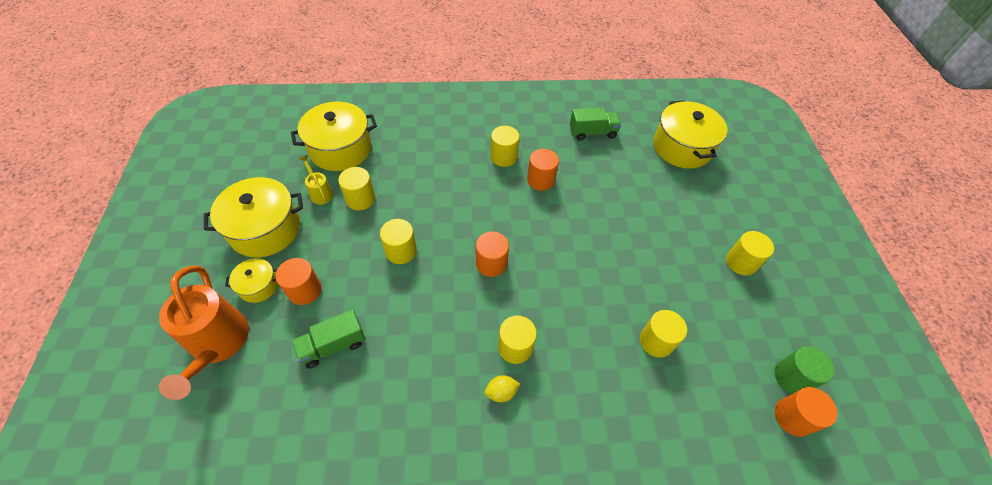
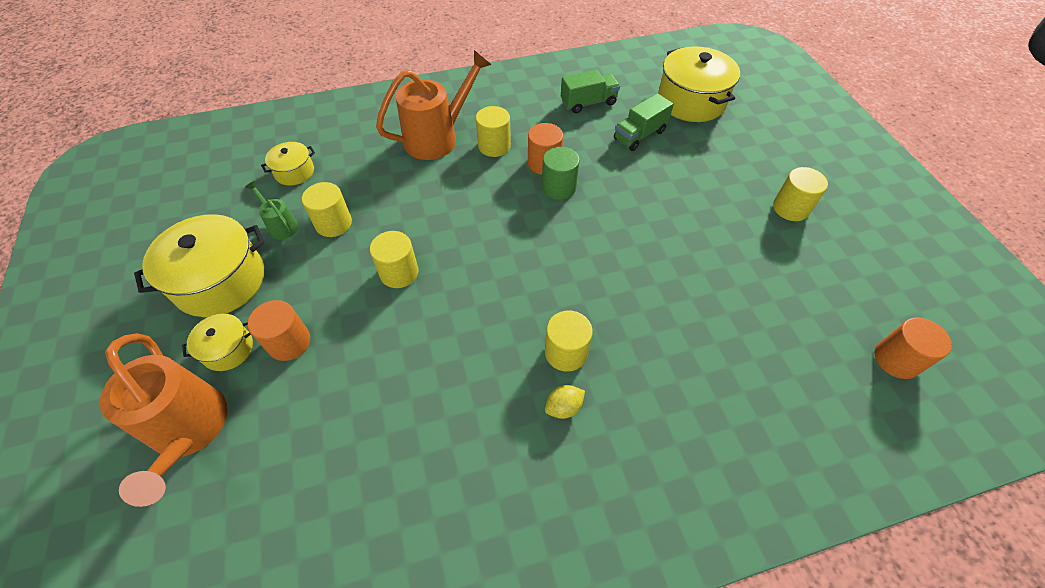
camera: 10 degrees left, 0 degrees up
yellow pot [291,102,377,171] -> yellow pot [261,142,315,186], size x0.52
green truck [292,309,365,369] -> green truck moved to [614,93,674,151]
yellow watering can [299,155,333,205] -> green watering can [245,181,298,240]
orange cylinder [476,231,509,277] -> none
yellow cylinder [640,310,687,358] -> none
green cylinder [775,346,834,394] -> green cylinder moved to [542,147,580,200]
none -> orange watering can [376,50,492,160]

